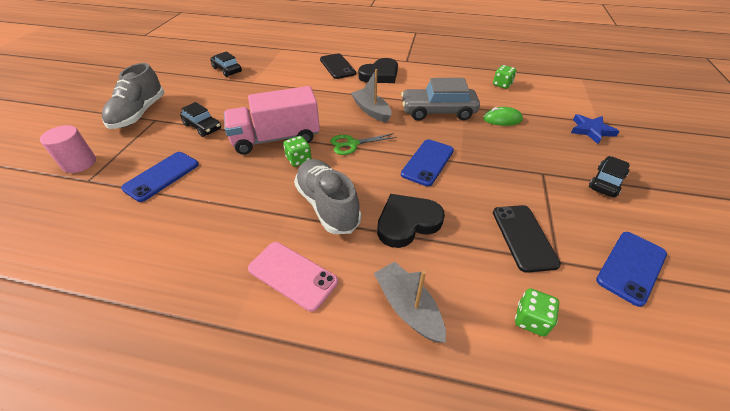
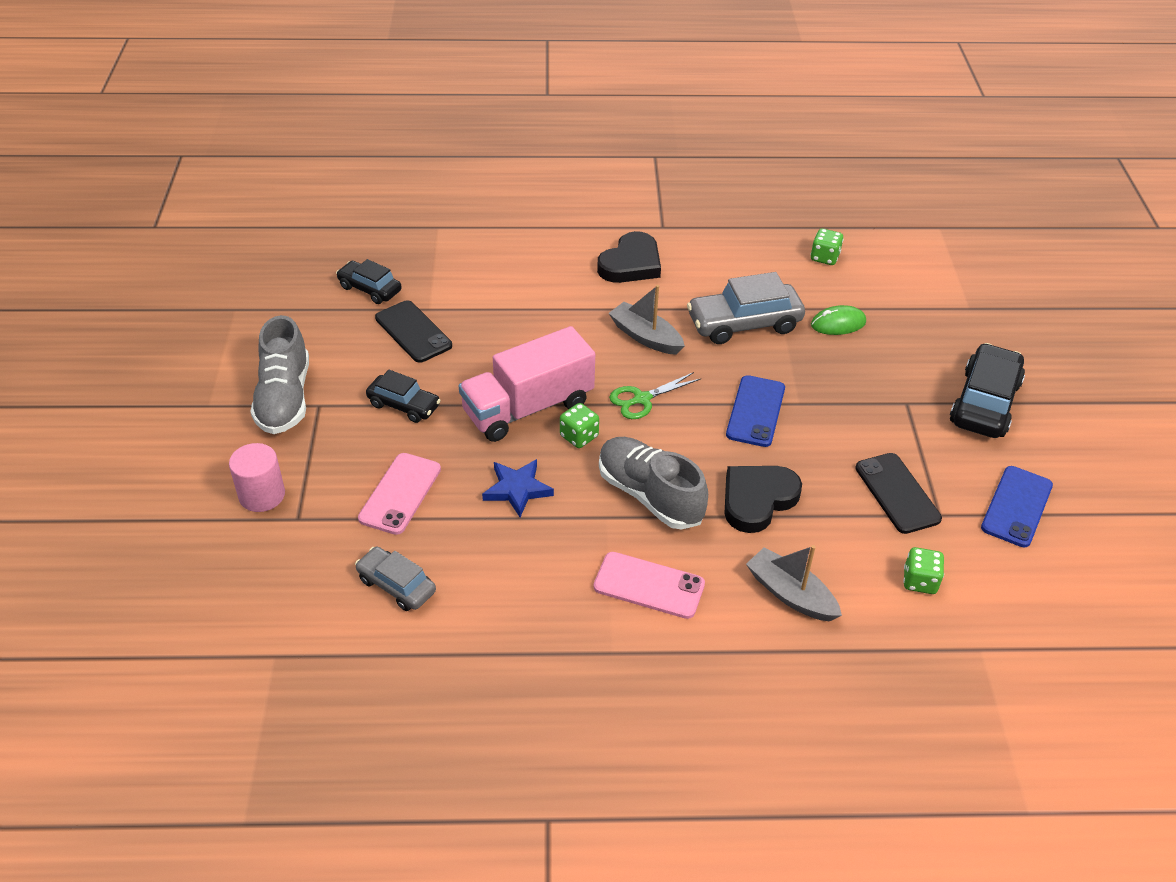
camera: 15 degrees left, 0 degrees up
blue phone [121,152,199,202] -> pink phone [358,453,441,535]
black phone [320,53,356,79] -> black phone moved to [375,300,452,363]
blue star [571,114,619,144] -> blue star moved to [482,459,554,517]
black car [589,156,630,197] -> black car [950,343,1025,438], size x1.66
none -> grey car [355,547,436,611]

